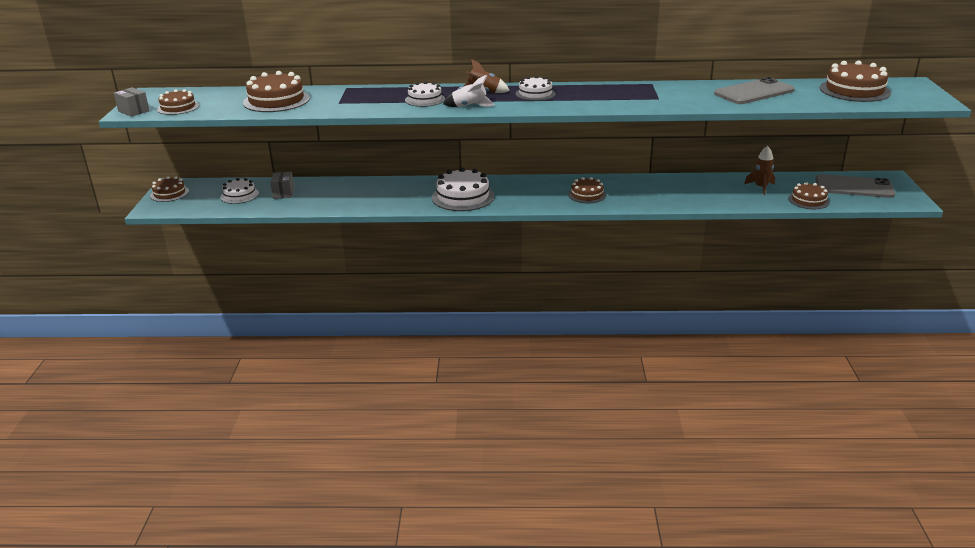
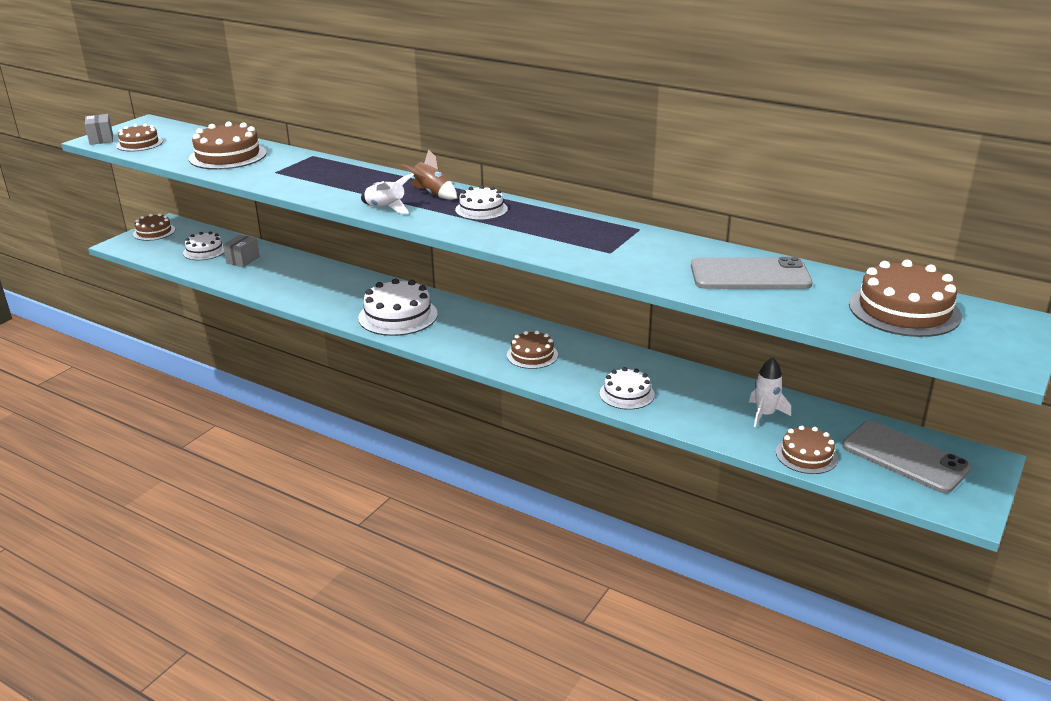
camera: 30 degrees right, 0 degrees up
white cake [405,81,445,107] -> white cake moved to [600,367,655,410]
brown rocket [744,146,775,195] -> white rocket [749,357,791,427]

